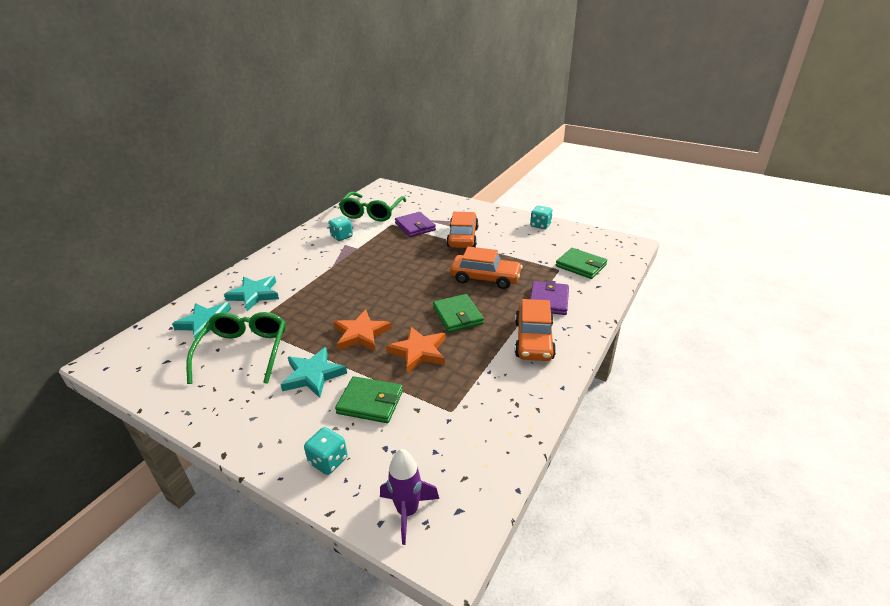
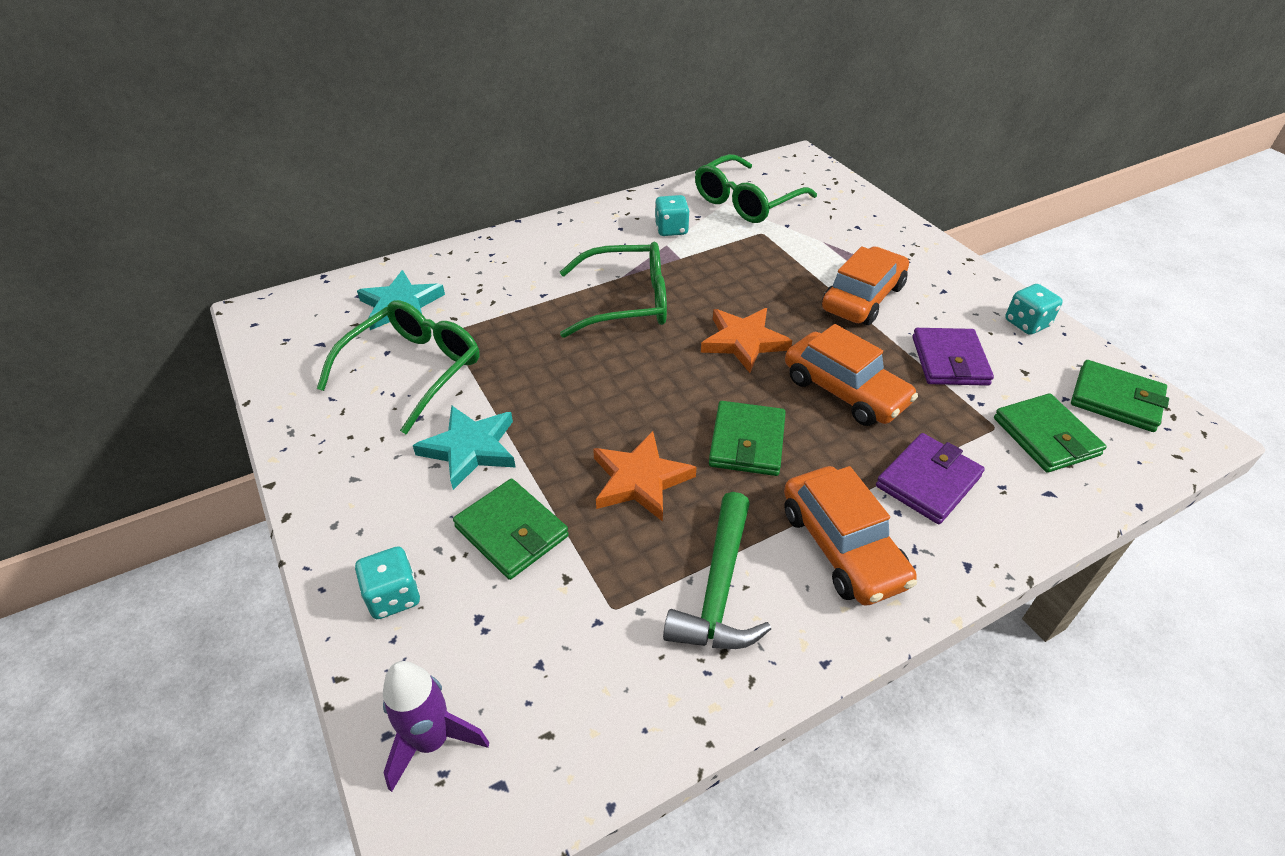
camera: 30 degrees right, 10 degrees up
turquoise star [224,276,279,311] -> none
orange star [334,309,392,351] -> orange star moved to [701,308,792,373]
purple wallet [395,212,436,237] -> purple wallet moved to [912,328,994,386]
orange car [515,299,556,361] -> orange car turned 60 degrees counterclockwise [784,466,917,606]
none -> green glasses [560,242,667,338]
none -> green hammer [663,492,771,649]
none -> green wallet [1071,360,1169,432]

